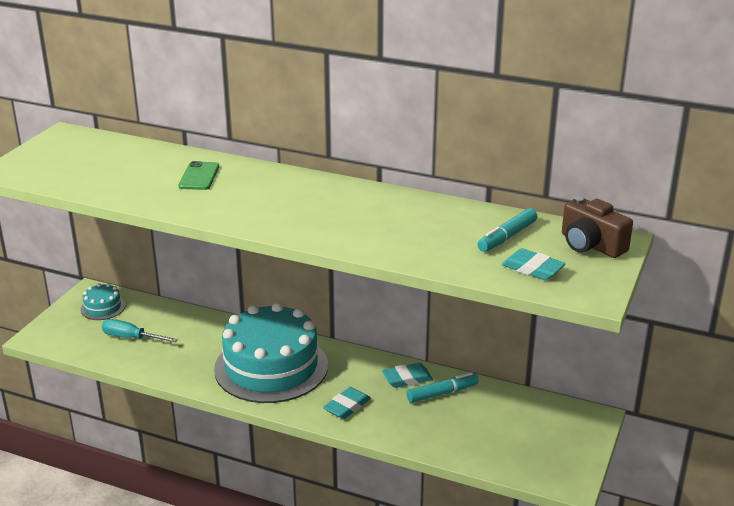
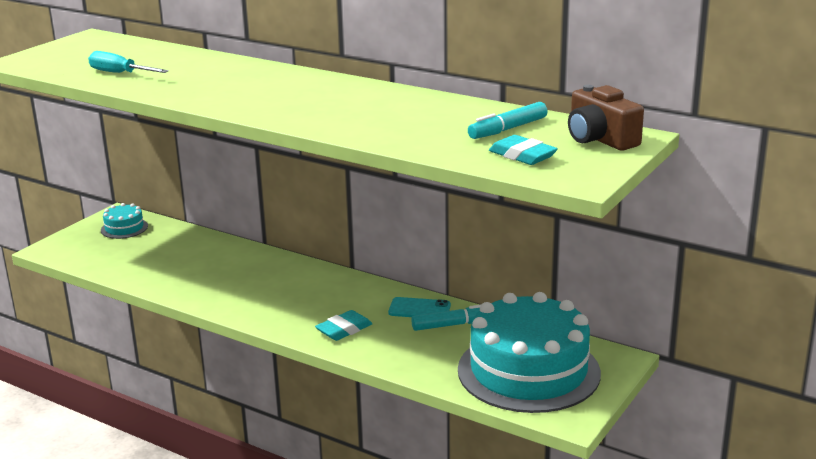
camera: 10 degrees right, 5 degrees down
turquoise screwdriver [102,319,178,342] -> turquoise screwdriver moved to [88,51,169,73]
green phone [179,161,219,190] -> none
turquoise cake [214,303,328,403] -> turquoise cake moved to [458,292,601,413]
turquoise eraser [382,363,433,388] -> turquoise phone [388,297,451,317]

